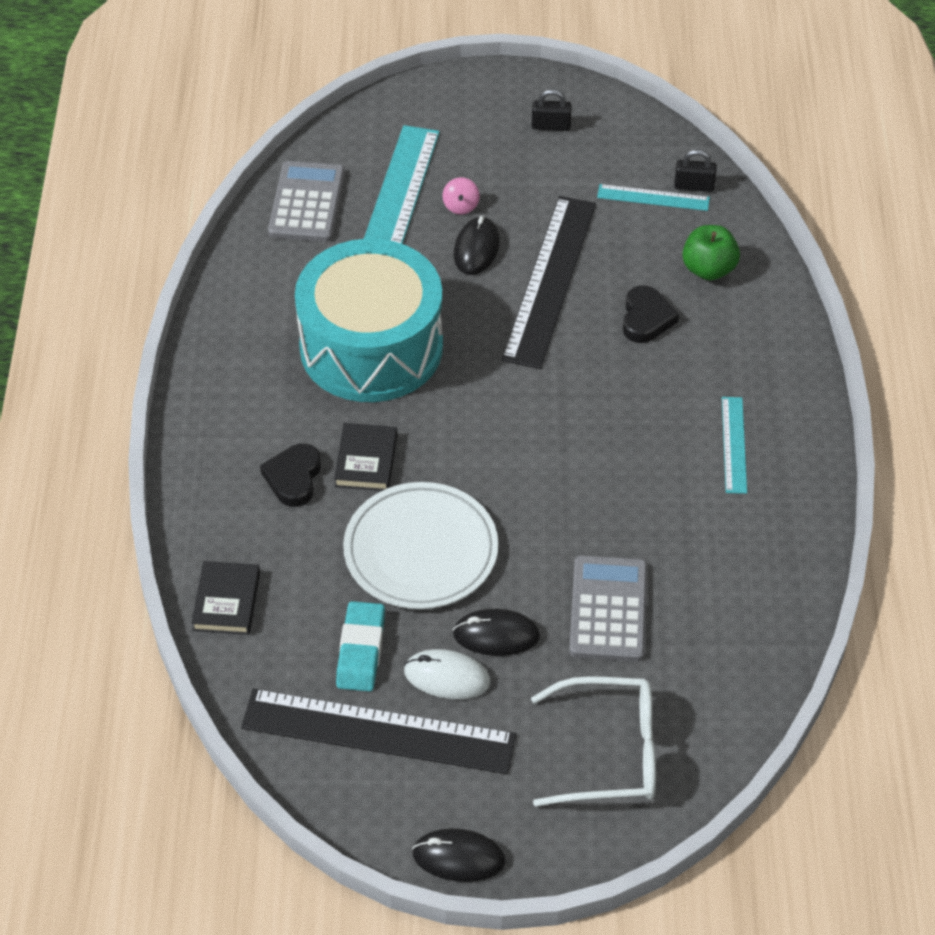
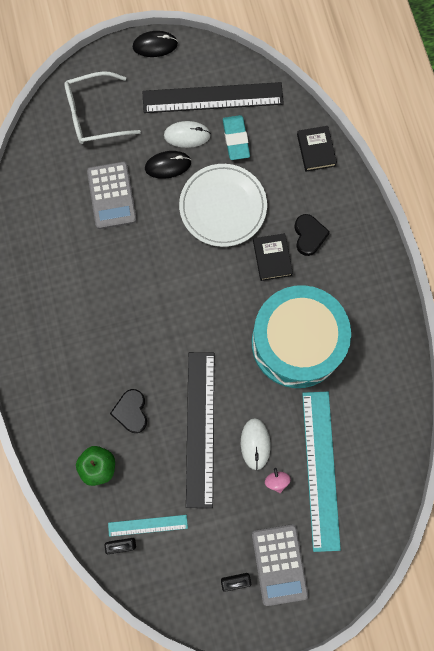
camera: 165 degrees right, 25 degrees up
grey calculator [268,161,345,242] -> grey calculator moved to [252,524,308,606]
black mouse [454,216,500,275] -> white mouse [241,418,271,470]
turquoise ruler [722,397,747,494] -> none

